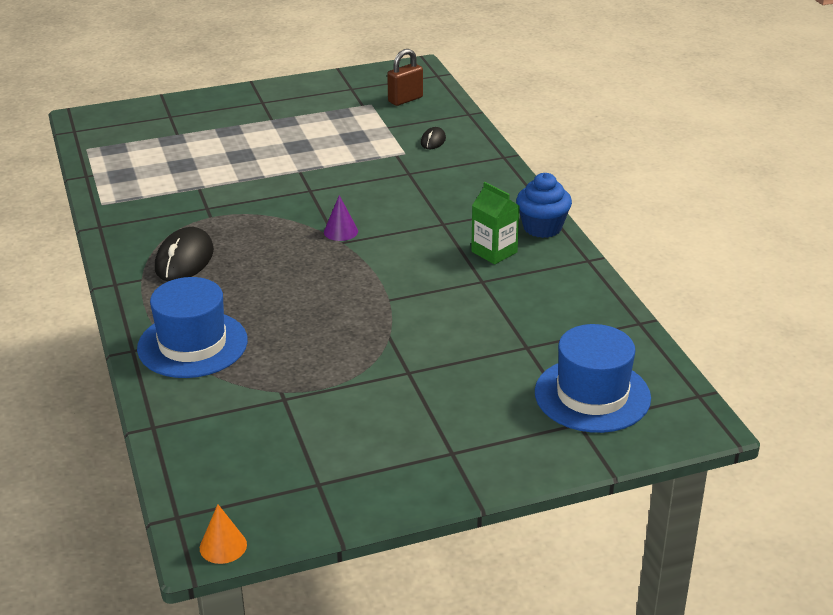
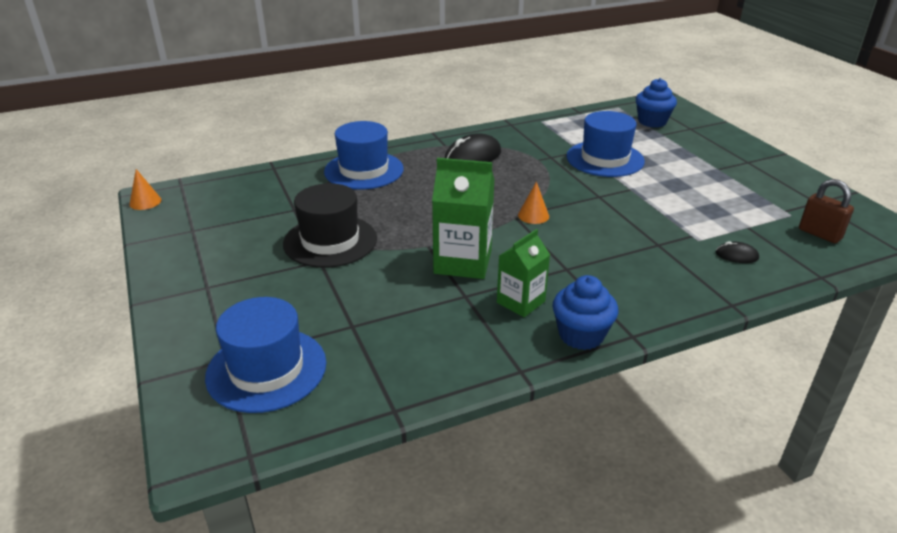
camera: 85 degrees right, 0 degrees up
black mouse [155,227,214,281] -> black mouse turned 45 degrees counterclockwise [445,133,501,162]
purple cone [324,195,358,241] -> orange cone [518,182,549,224]
none -> black hat [283,183,377,268]
none -> green carton [432,158,495,279]
none -> blue hat [566,111,645,177]
none -> blue cupcake [636,78,677,128]

